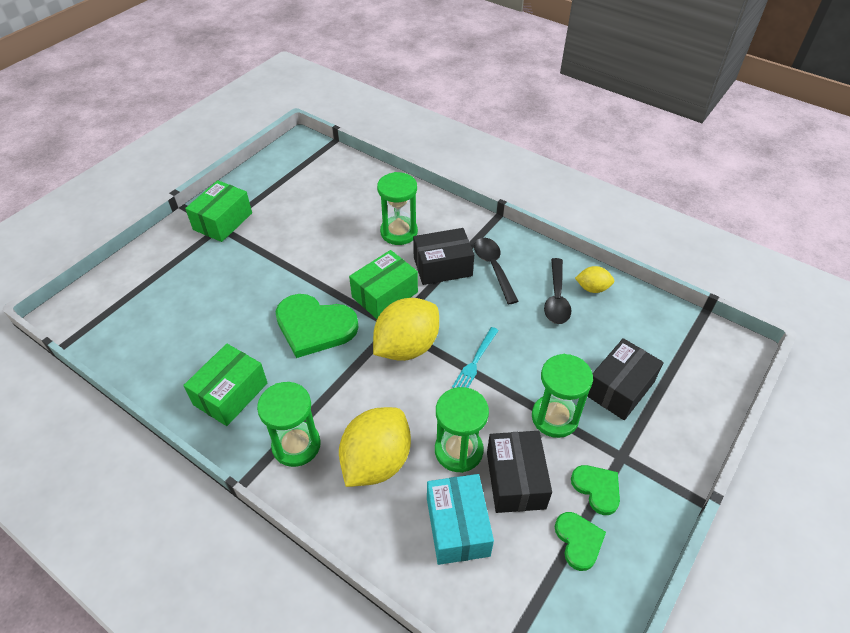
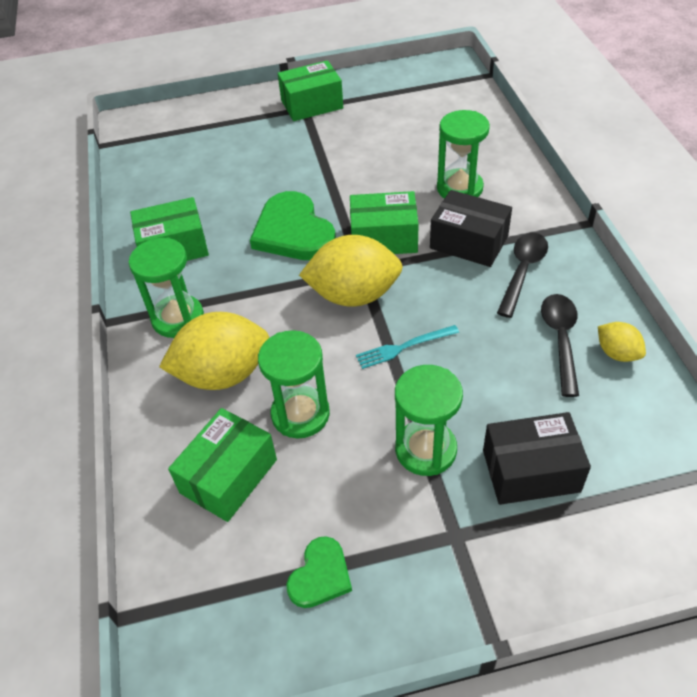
camera: 45 degrees right, 0 degrees up
turquoise box [427,474,494,565] -> green box [168,408,277,522]
black box [487,431,552,513] -> none
black spoon [544,258,571,324] -> black spoon turned 135 degrees clockwise [541,294,579,397]
green heart [571,465,620,515] -> none

